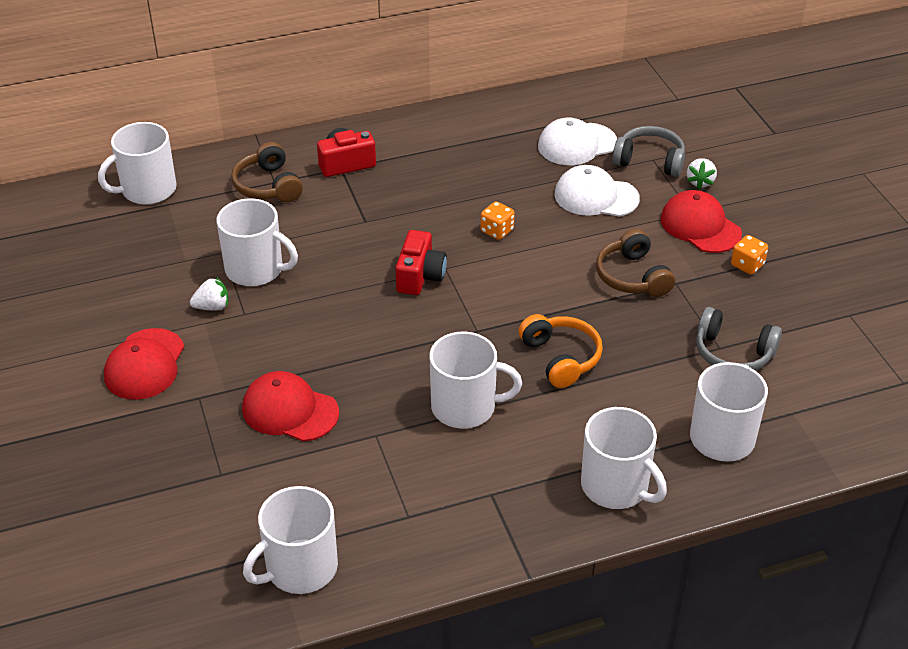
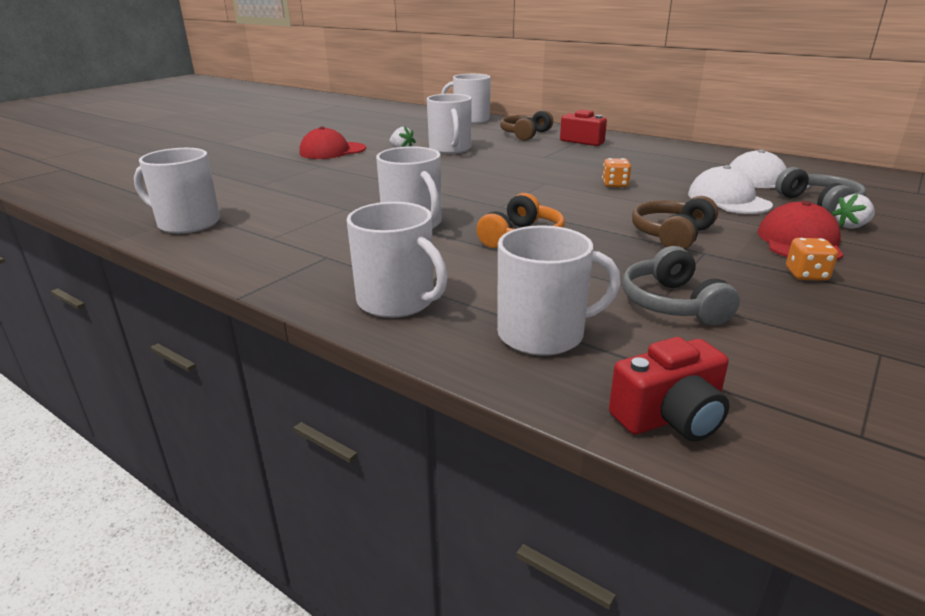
camera: 55 degrees right, 15 degrees down
red cap [242,371,339,442] -> none
red camera [395,230,447,295] -> red camera moved to [609,337,729,441]
white mug [581,407,667,509] -> white mug turned 60 degrees counterclockwise [347,202,448,318]

